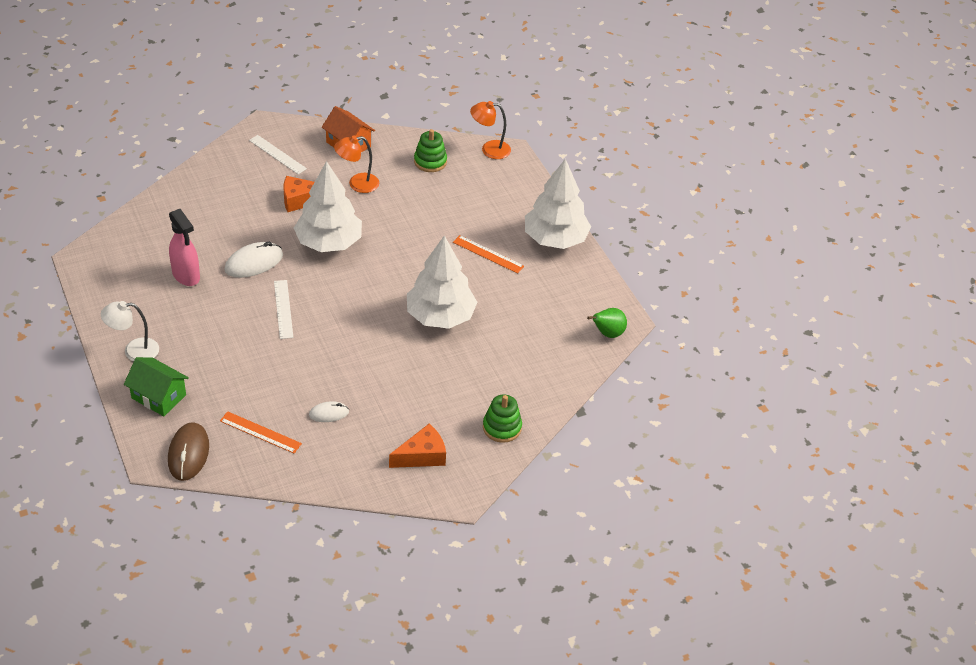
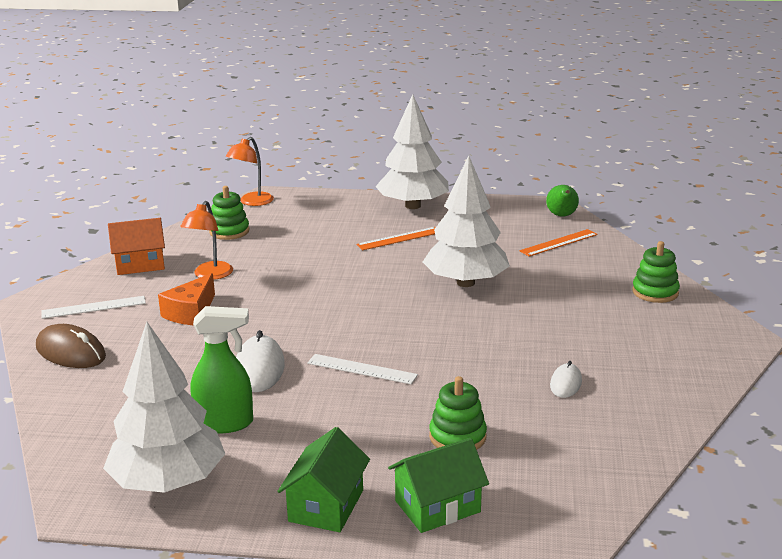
camera: 55 degrees left, 20 degrees down
white lamp [101,301,159,362] -> green house [277,427,370,532]
brown mouse [168,422,209,481] -> brown mouse moved to [36,324,106,368]
pink spray bottle [169,209,200,286] -> green spray bottle [191,306,253,433]
orange ruler [220,411,302,454] -> orange ruler moved to [519,229,598,256]
white tree [294,161,362,252] -> white tree moved to [103,322,225,493]
orange cheese [389,424,446,468] -> none
none -> green stacking toy [429,376,487,450]

